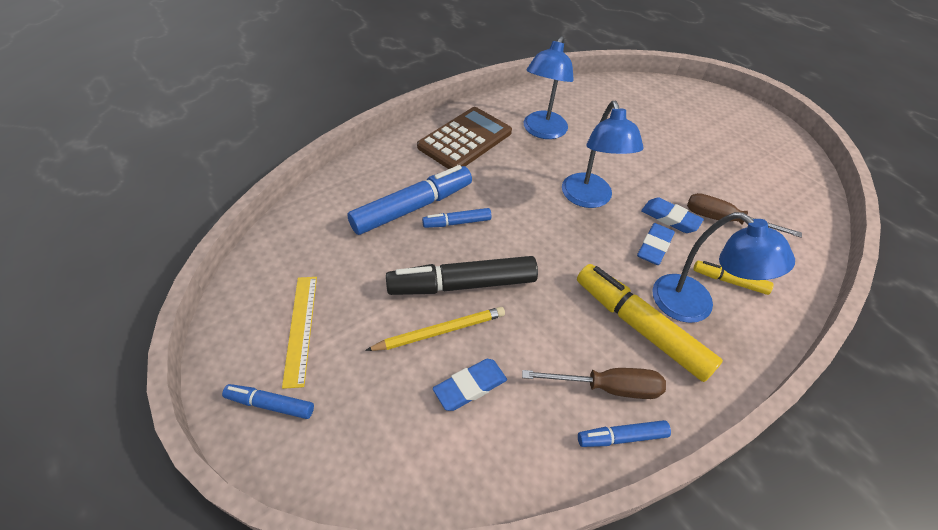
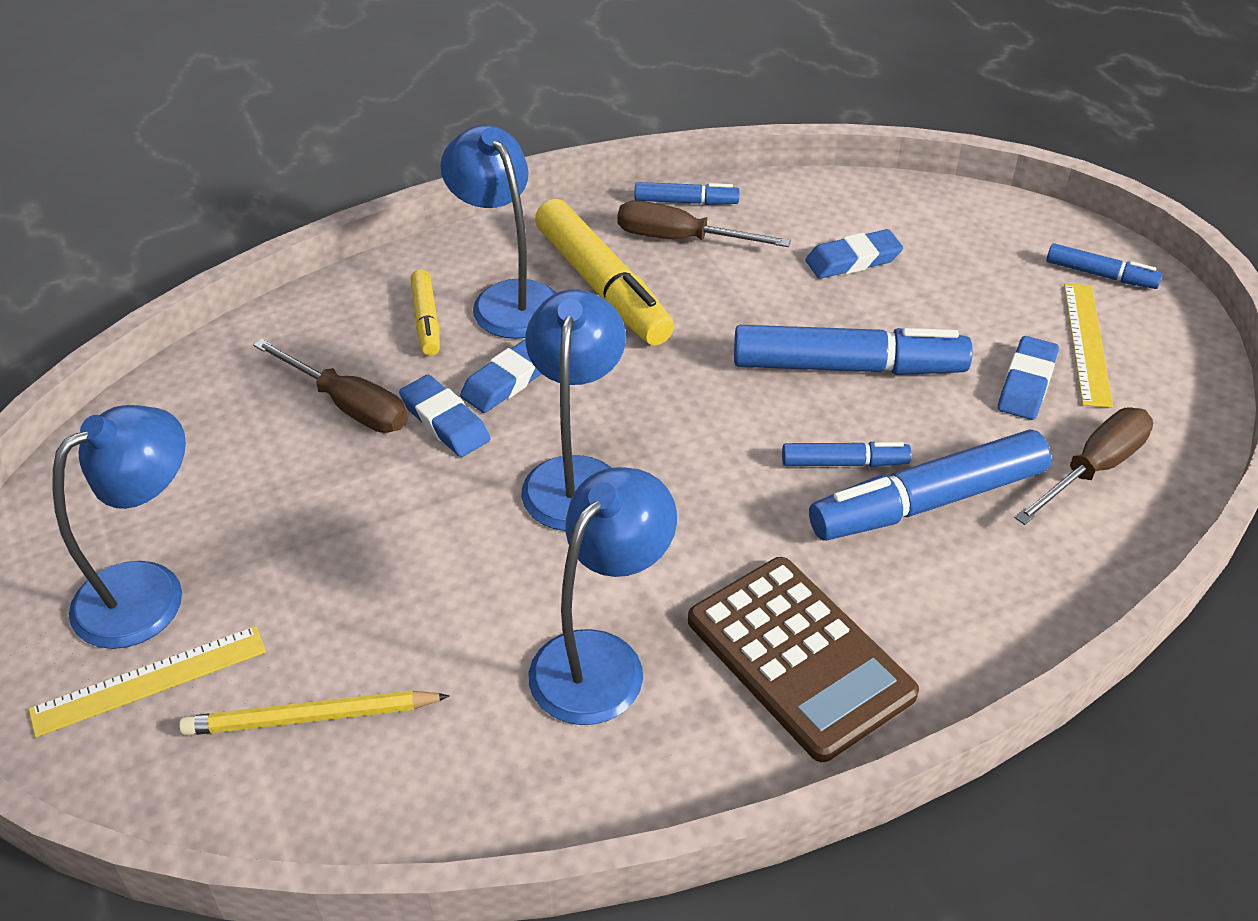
camera: 165 degrees left, 5 degrees down
yellow pencil [365,307,505,351] -> yellow pencil moved to [179,690,450,736]
black marker [386,256,538,295] -> blue marker [734,325,973,375]
brown calculator [417,107,512,169] -> brown calculator turned 90 degrees counterclockwise [688,557,919,762]
yellow marker [693,261,774,295] -> yellow marker turned 45 degrees clockwise [410,270,440,356]
none -> yellow ruler [29,626,266,737]
none -> blue lamp [52,405,186,649]
none -> blue eraser [998,336,1059,420]
none -> brown screwdriver [1014,407,1153,525]

